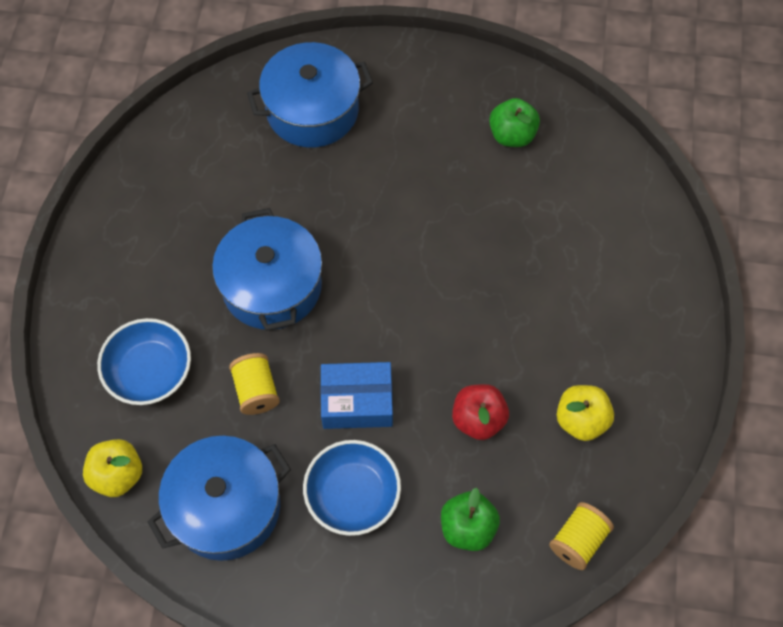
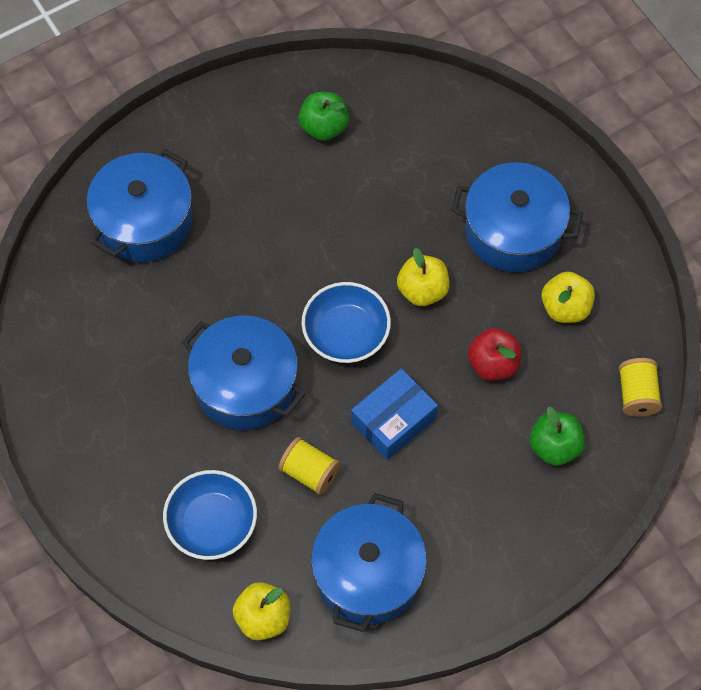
camera: 40 degrees left, 0 degrees up
blue bowl [303,440,401,536] -> blue bowl moved to [301,282,391,363]
none -> yellow apple [397,248,449,306]
none -> blue pot [451,162,583,272]

